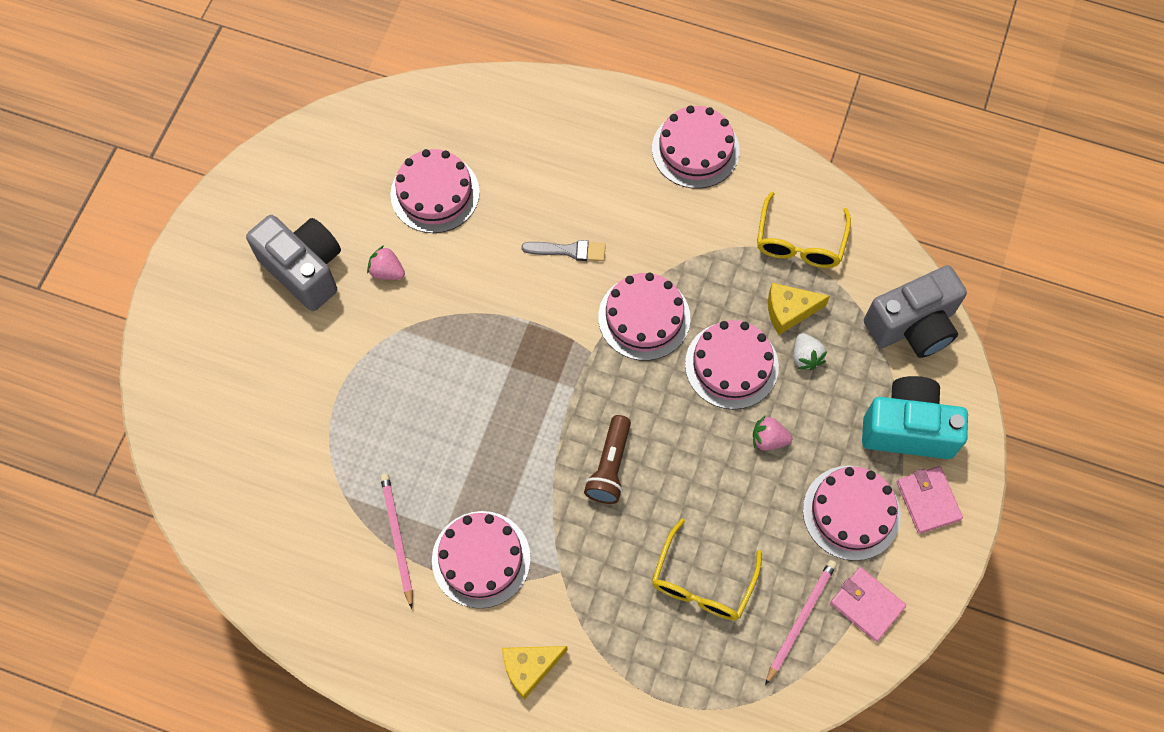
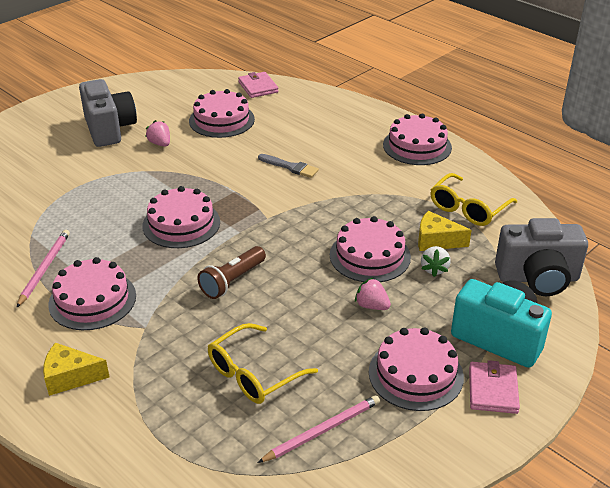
camera: 25 degrees right, 30 degrees down
pink cake [598,273,690,361] -> pink cake moved to [142,186,220,248]
pink wallet [830,567,906,642] -> pink wallet moved to [238,72,278,98]

